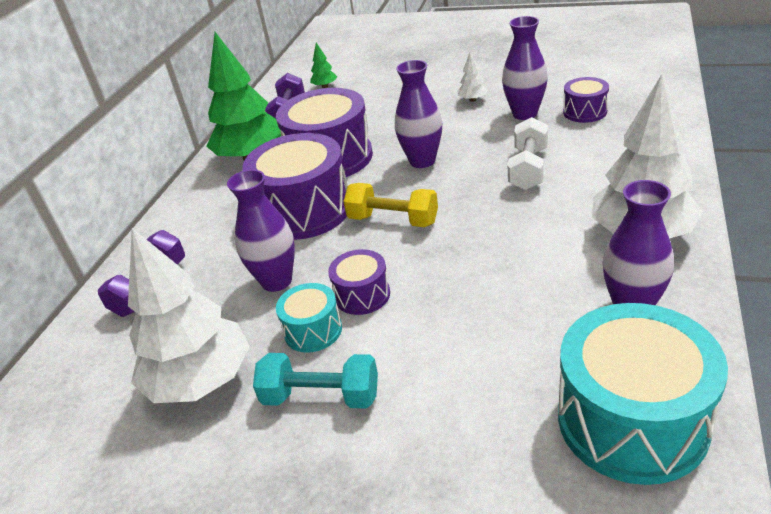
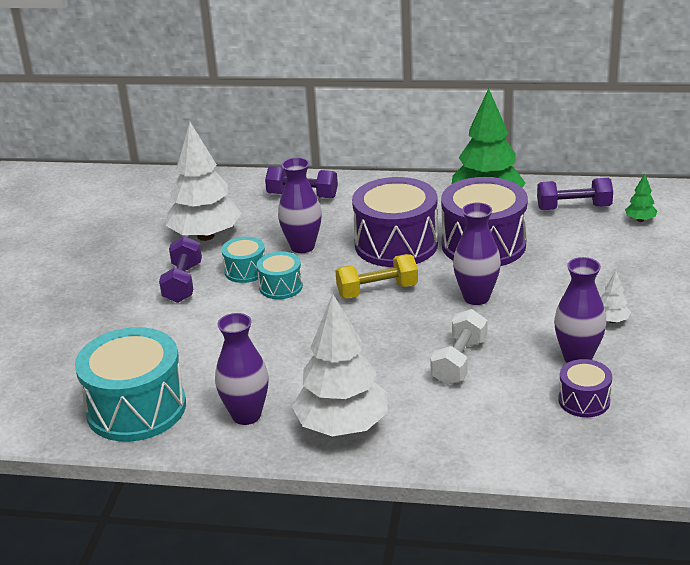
camera: 80 degrees right, 5 degrees down
turquoise dumbbell [253,353,378,409] -> purple dumbbell [159,236,202,303]
purple drum [328,249,390,315] -> turquoise drum [257,251,303,299]
yellow dumbbell [343,183,438,227] -> yellow dumbbell turned 60 degrees clockwise [335,254,418,298]
white dumbbell [508,117,548,190] -> white dumbbell turned 75 degrees counterclockwise [430,309,487,385]

